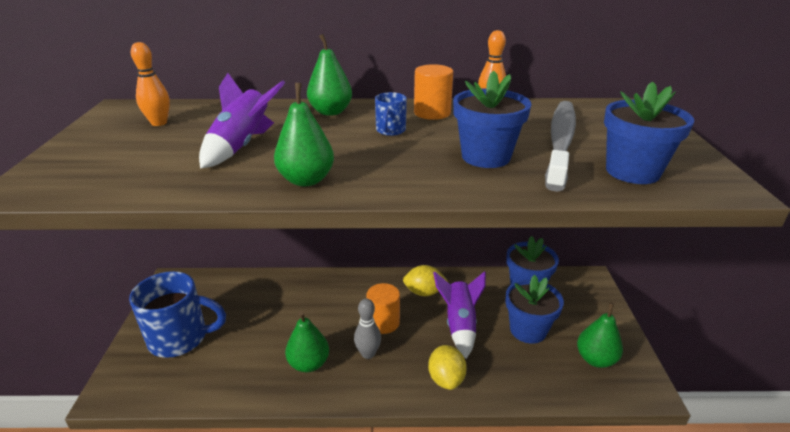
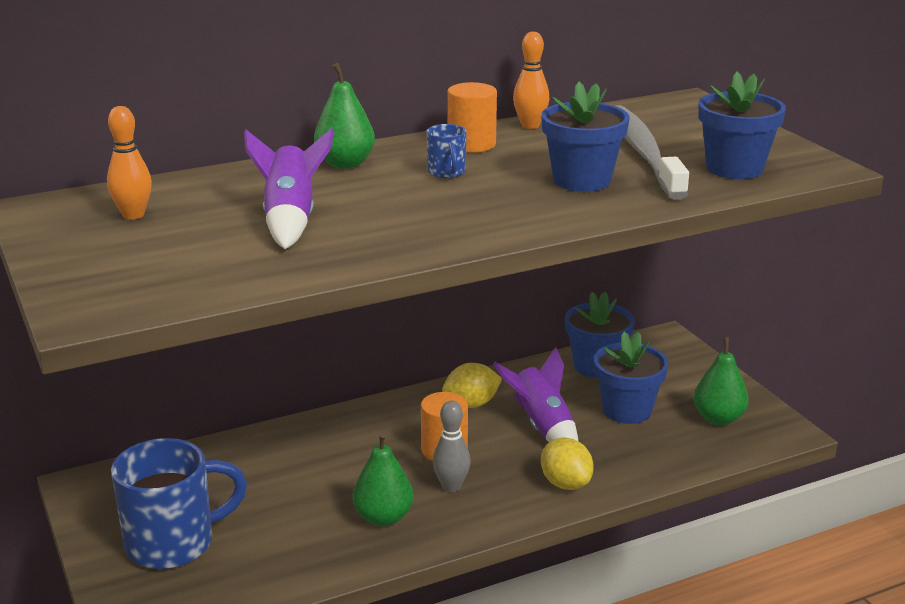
camera: 25 degrees left, 5 degrees down
green pear [274,83,334,186] -> none

